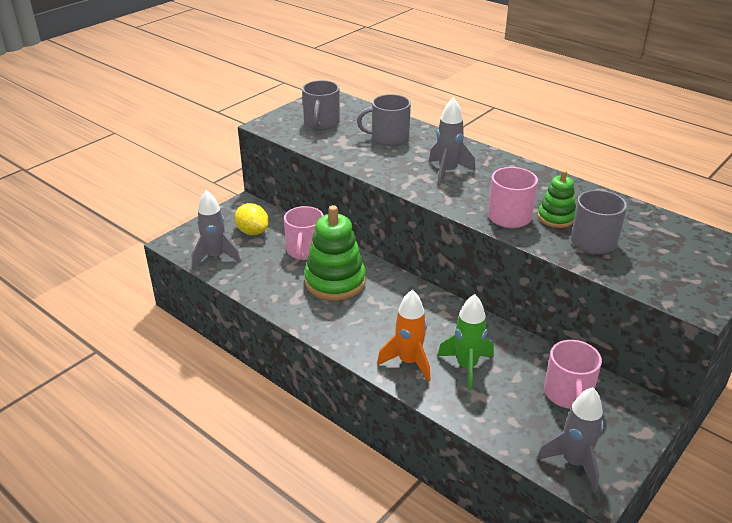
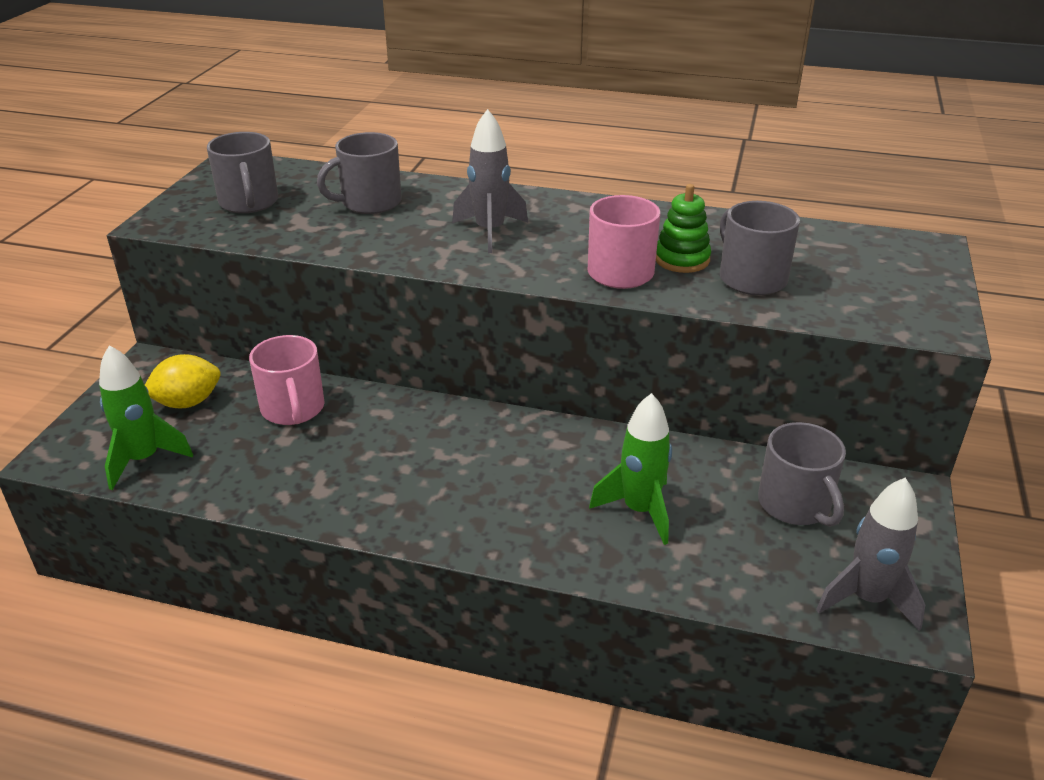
camera: 25 degrees left, 0 degrees up
grey rocket [192,190,241,268] -> green rocket [99,345,193,490]
yellow lemon [235,203,269,235] -> yellow lemon turned 45 degrees counterclockwise [145,354,221,408]
green stacking toy [304,205,366,301] -> none
orange rocket [377,290,431,382] -> none
pink mug [544,340,602,409] -> grey mug [758,422,846,527]

